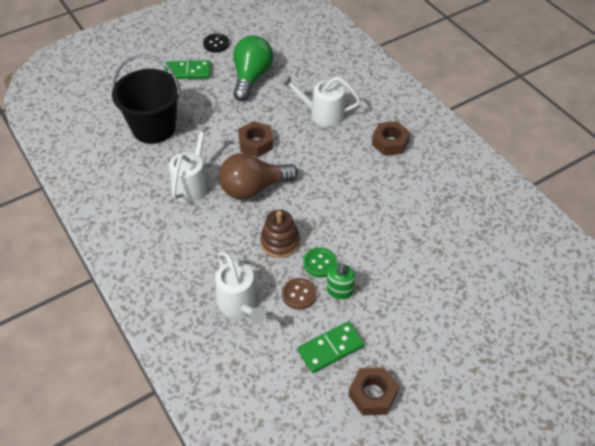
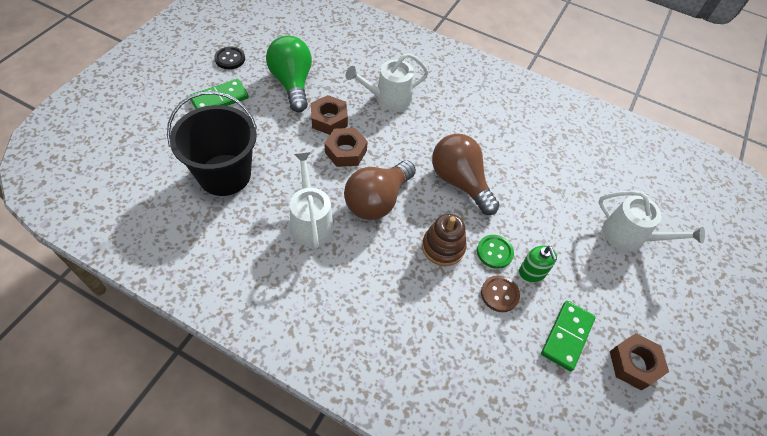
camera: 35 degrees left, 5 degrees up
white watering can [215,251,266,324] -> white watering can moved to [598,190,705,251]
brown nut [372,121,410,156] -> brown nut moved to [311,95,348,135]
none -> brown light bulb [432,134,500,215]

